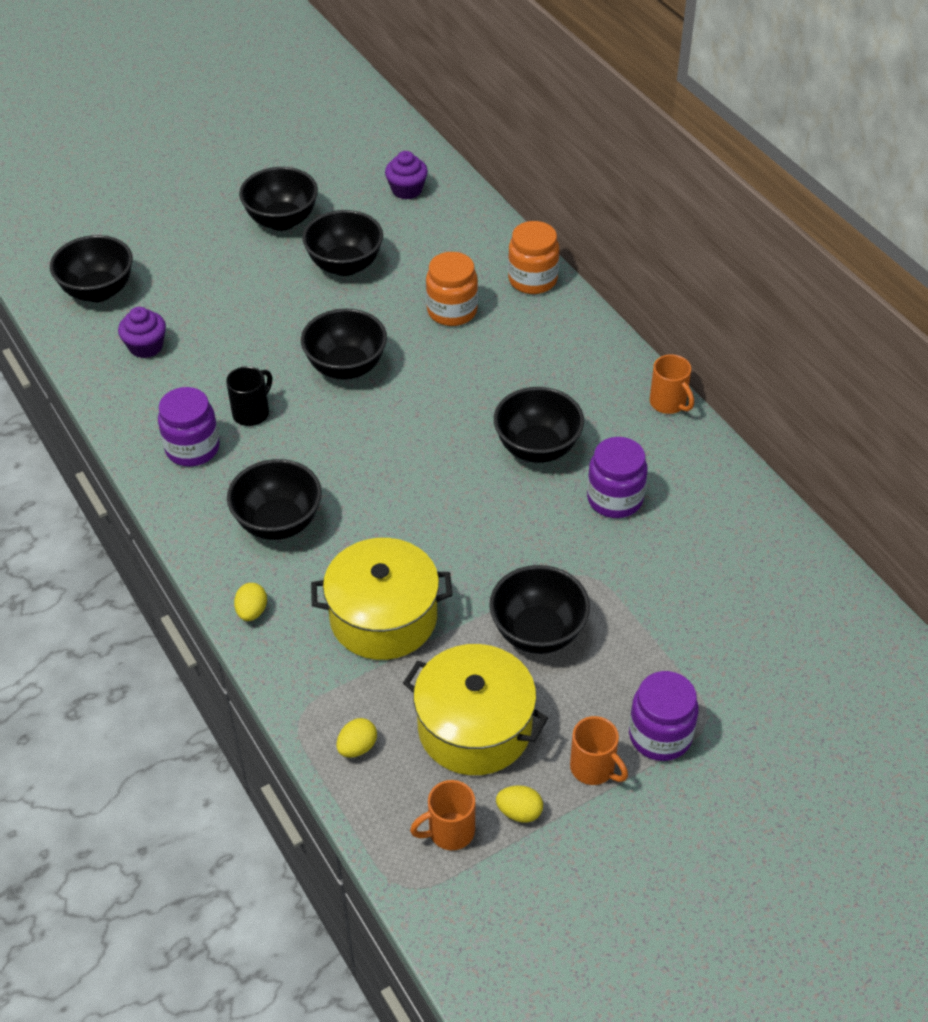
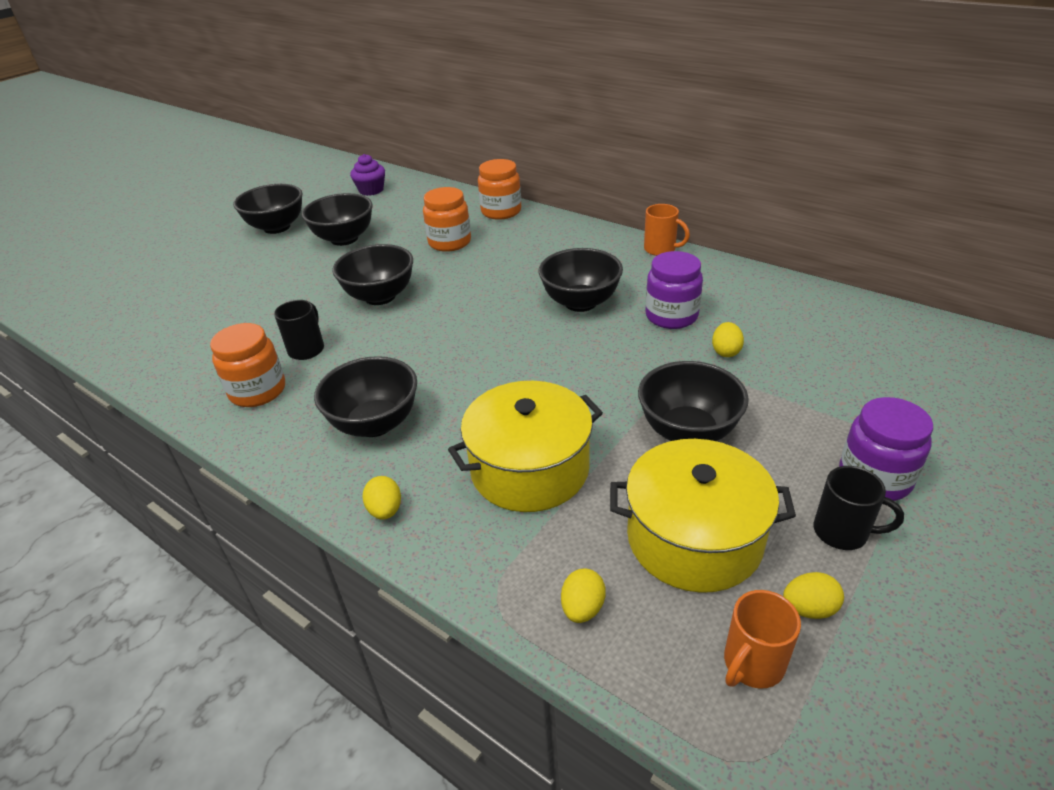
camera: 20 degrees left, 10 degrees down
black bowl [50,235,133,302] -> none
purple cupcake [118,307,166,358] -> none
purple jar [158,387,220,467] -> orange jar [210,323,285,407]
orange mug [570,716,628,785] -> black mug [813,466,904,550]
none -> yellow egg [712,322,744,357]

